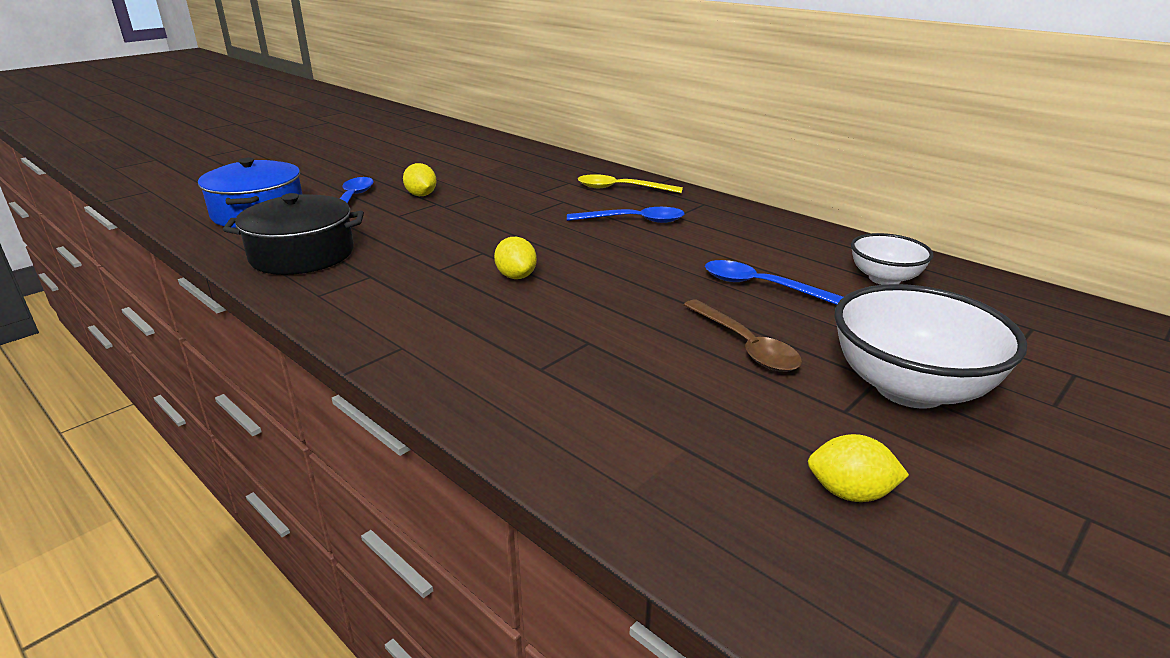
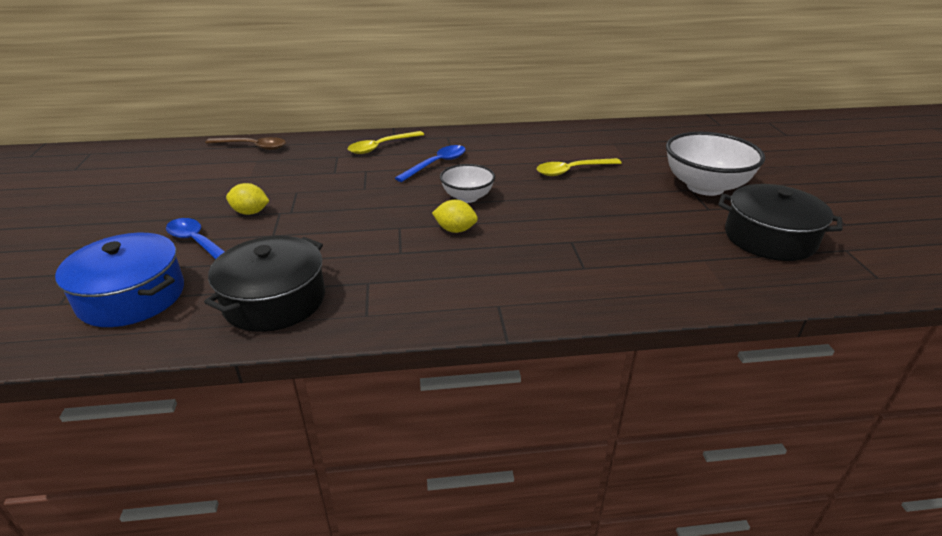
camera: 50 degrees left, 5 degrees up
brown spoon [684,300,802,372] -> brown spoon moved to [205,137,286,150]
blue spoon [705,260,843,305] -> yellow spoon [536,158,621,176]
yellow lemon [808,434,909,502] -> black pot [718,184,843,261]
white bowl [851,233,934,285] -> white bowl moved to [440,164,495,203]

